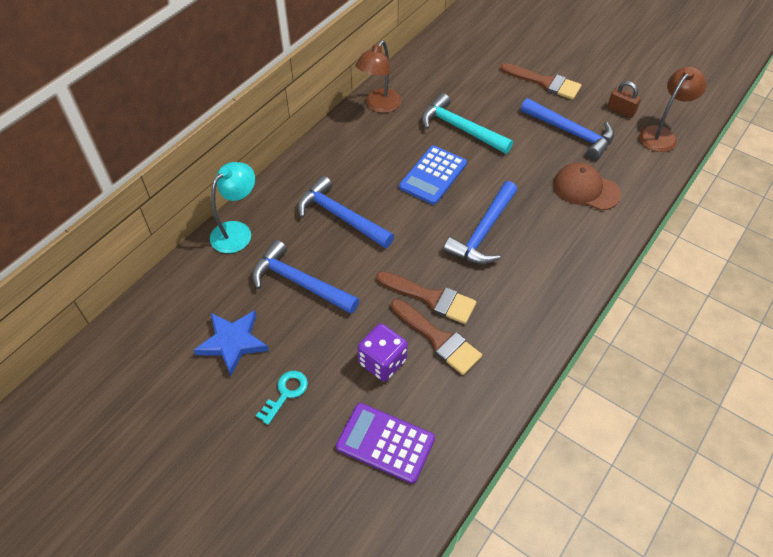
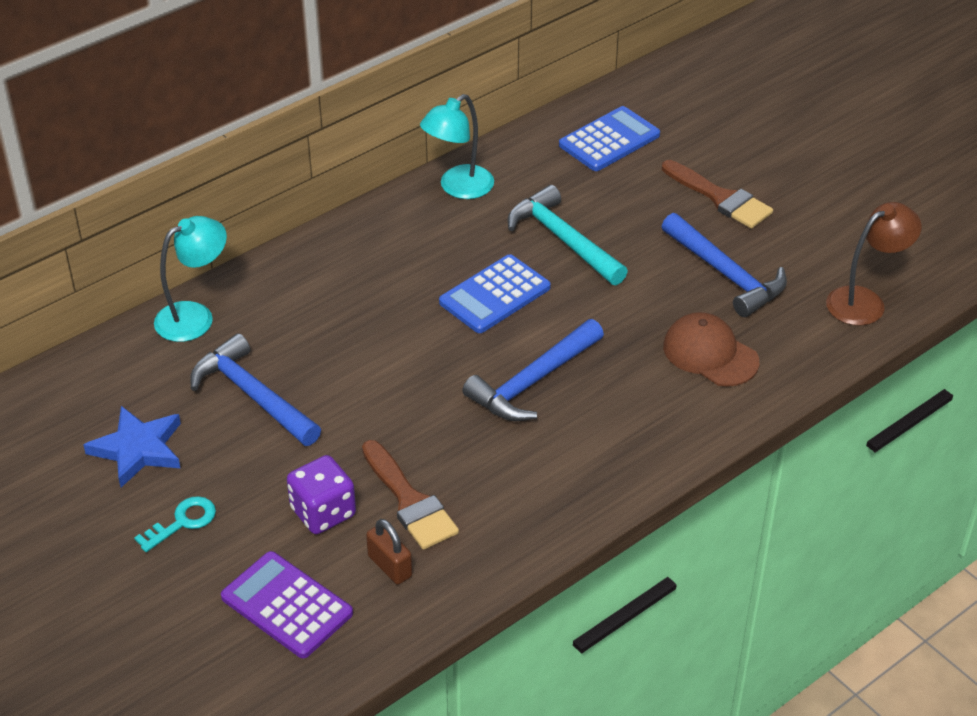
camera: 15 degrees right, 10 degrees down
blue hammer [297,176,394,248] -> none
brown lamp [355,40,401,113] -> turquoise lamp [420,94,494,199]
brown brush [376,271,476,324] -> none
brown padlock [607,81,641,118] -> brown padlock moved to [366,519,412,585]
none -> blue calculator [559,106,660,171]

